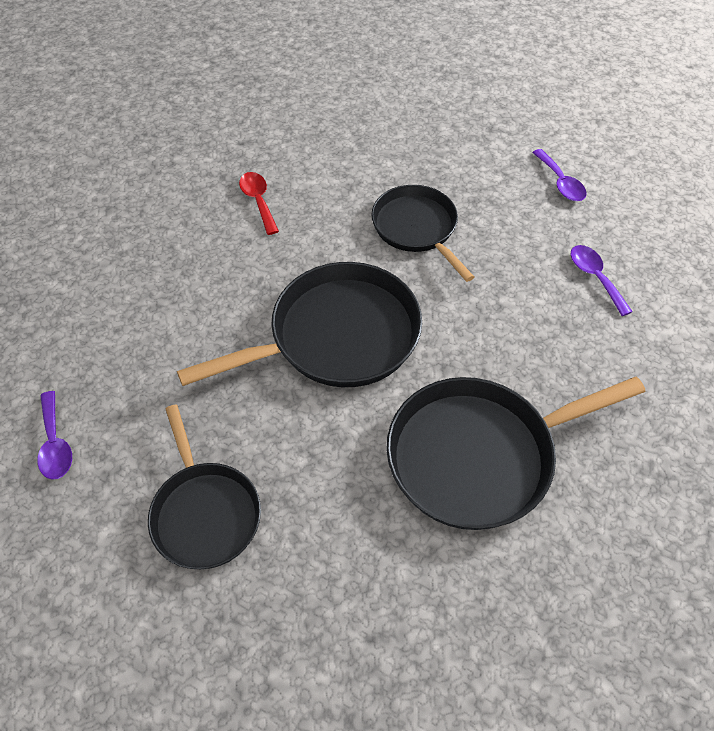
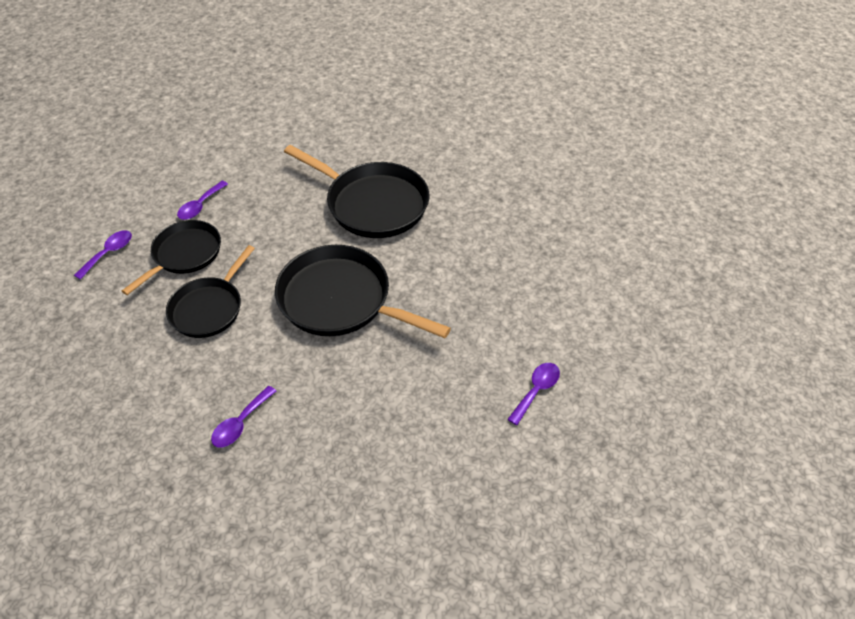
camera: 125 degrees left, 5 degrees down
black pan [148,405,261,569] -> black pan moved to [122,220,221,295]
red spoon [239,172,279,235] -> purple spoon [211,386,276,448]

